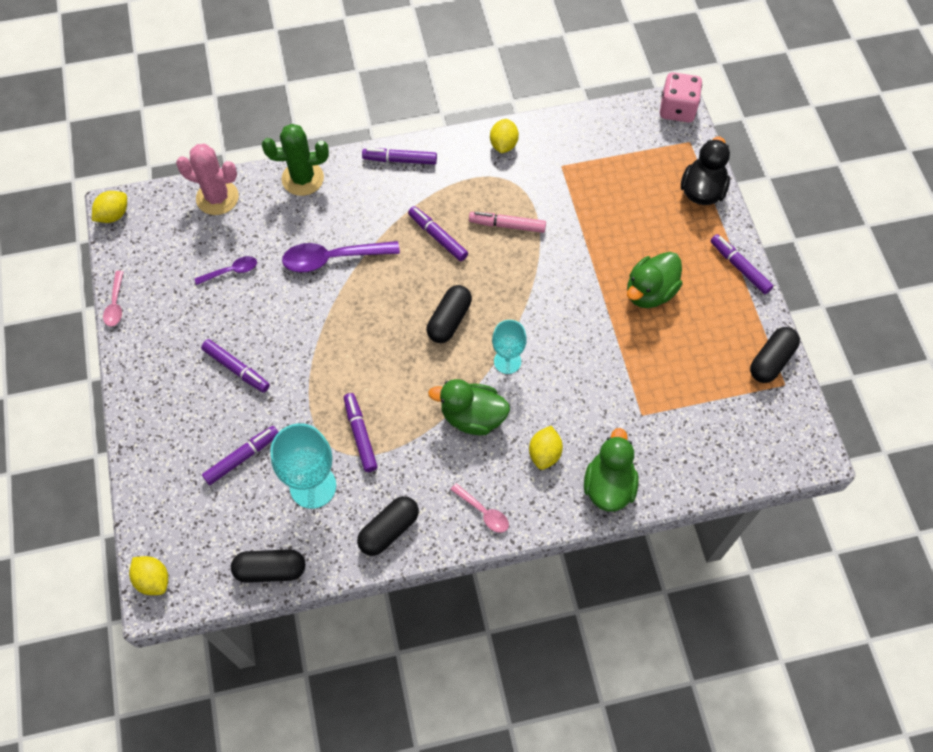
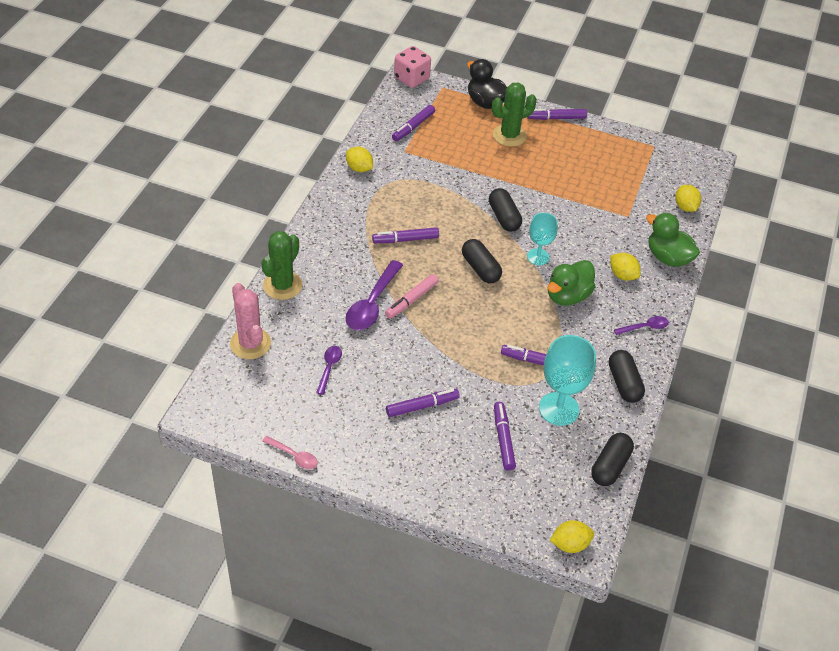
camera: 60 degrees left, 15 degrees down
yellow lemon [92,191,127,223] -> yellow lemon moved to [675,185,701,212]
pink cactus [176,144,239,215] -> pink cactus turned 75 degrees counterclockwise [230,283,271,359]
purple marker [362,148,437,165] -> purple marker moved to [392,105,435,141]
pink spoon [450,483,509,533] -> purple spoon [614,316,669,335]
pink marker [469,212,546,233] -> pink marker moved to [385,274,439,319]
green duck [627,252,683,308] -> none
black capsule [750,327,800,383] -> black capsule moved to [489,188,522,232]
none -> green cactus [492,83,537,147]

